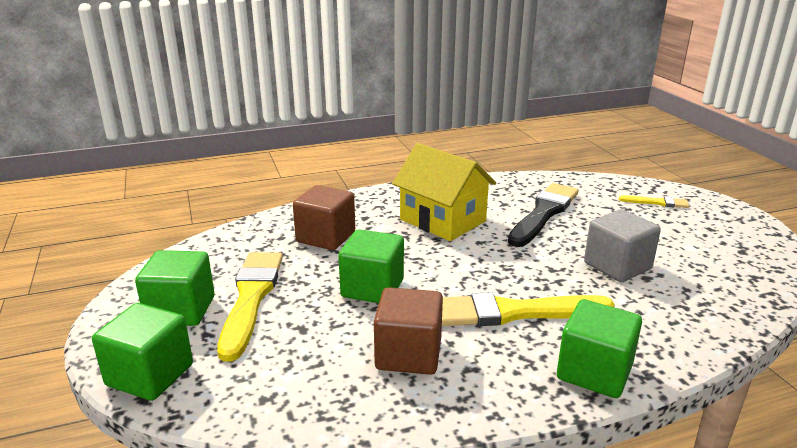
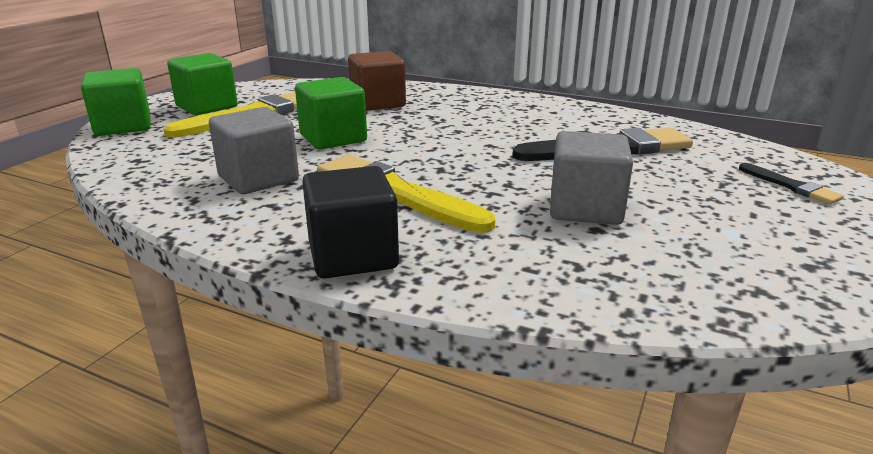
camera: 45 degrees right, 0 degrees up
brown cube [374,287,443,375] -> grey cube [209,107,299,194]
yellow house [392,143,496,241] -> none
green cube [557,299,642,398] -> black cube [302,166,399,279]
yellow brush [619,195,689,208] -> black brush [739,163,844,204]

